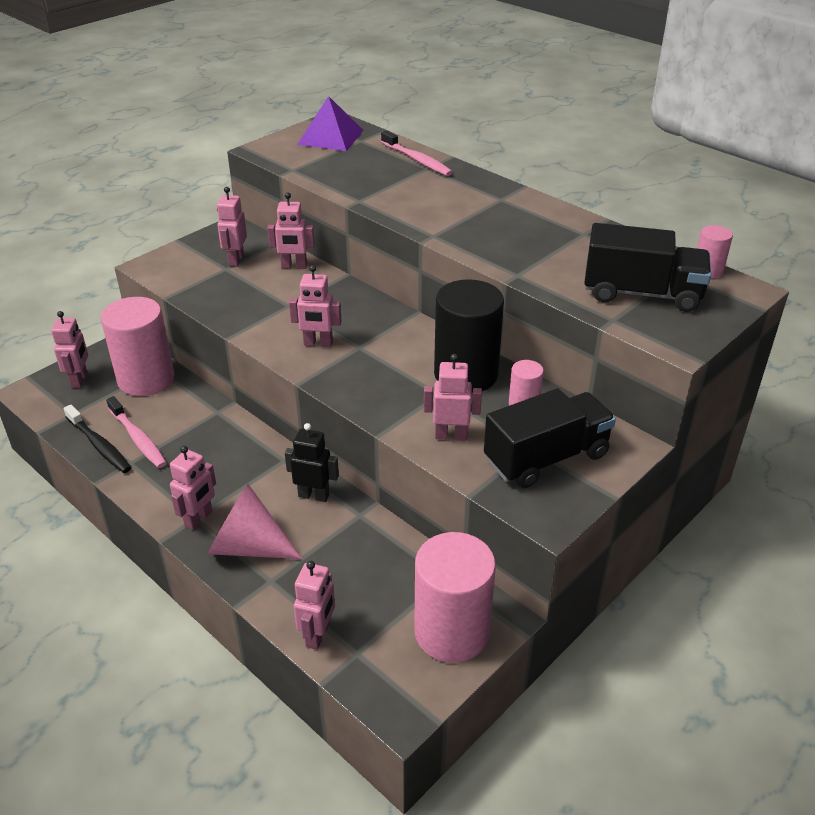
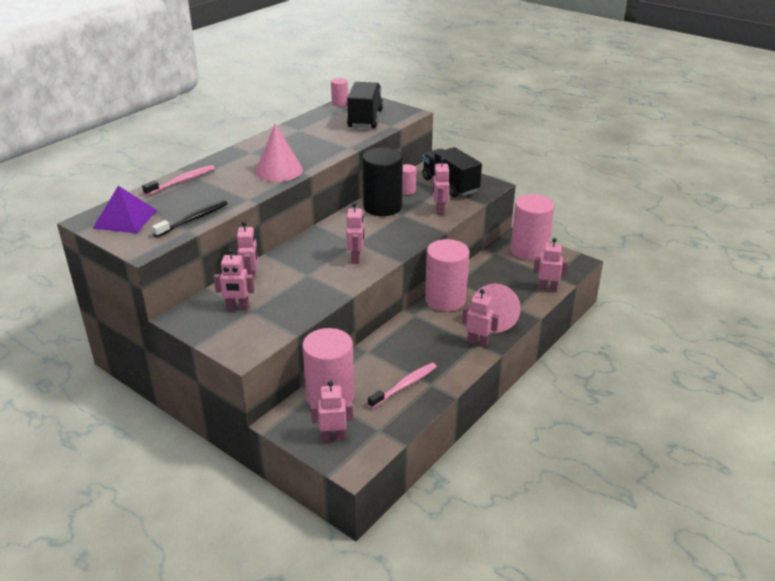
camera: 95 degrees left, 5 degrees down
black toothbrush [64,405,132,473] -> black toothbrush moved to [152,200,228,237]
black robot [285,423,339,502] -> pink cylinder [425,239,470,312]
none -> pink cone [255,124,303,182]

